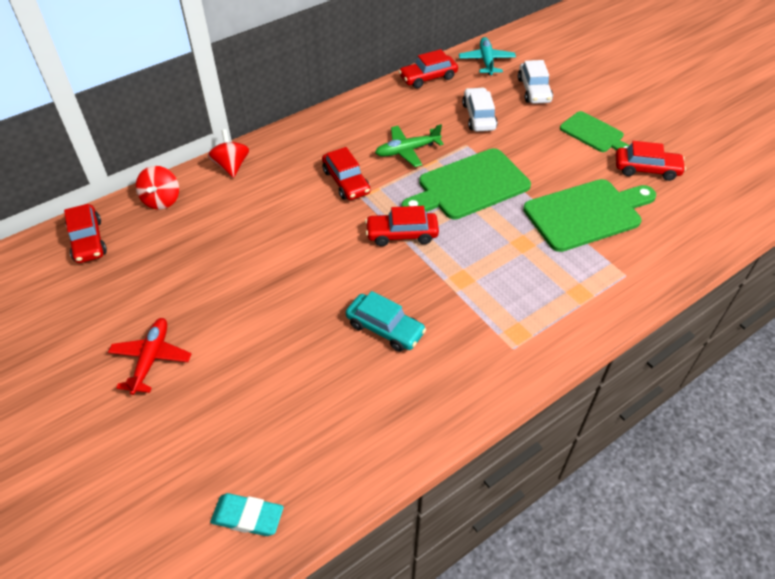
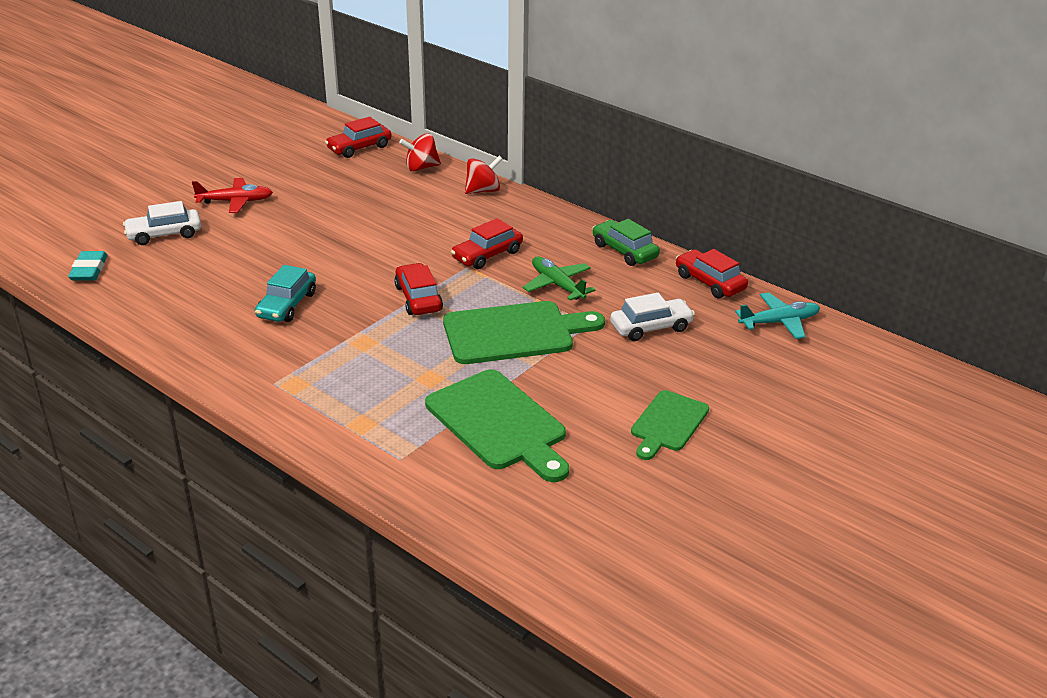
camera: 75 degrees right, 15 degrees down
green cutting board [401,148,531,220] -> green cutting board turned 120 degrees clockwise [443,301,605,364]
white car [518,60,553,104] -> white car moved to [123,201,201,245]
red car [616,141,686,181] -> none
none -> green car [592,219,660,266]

